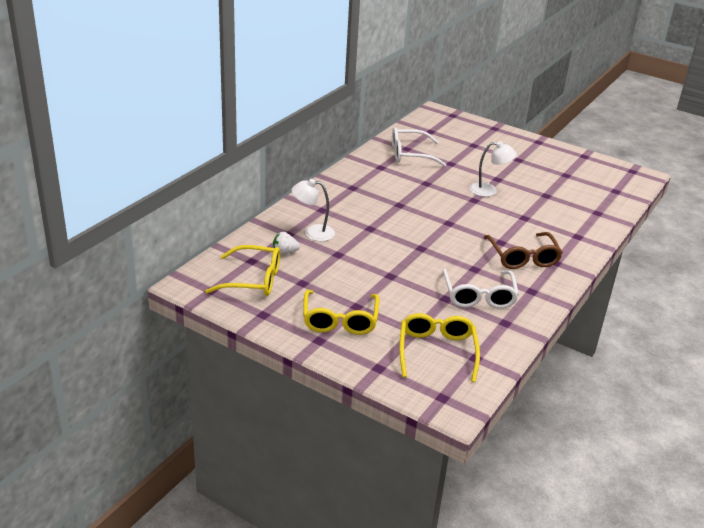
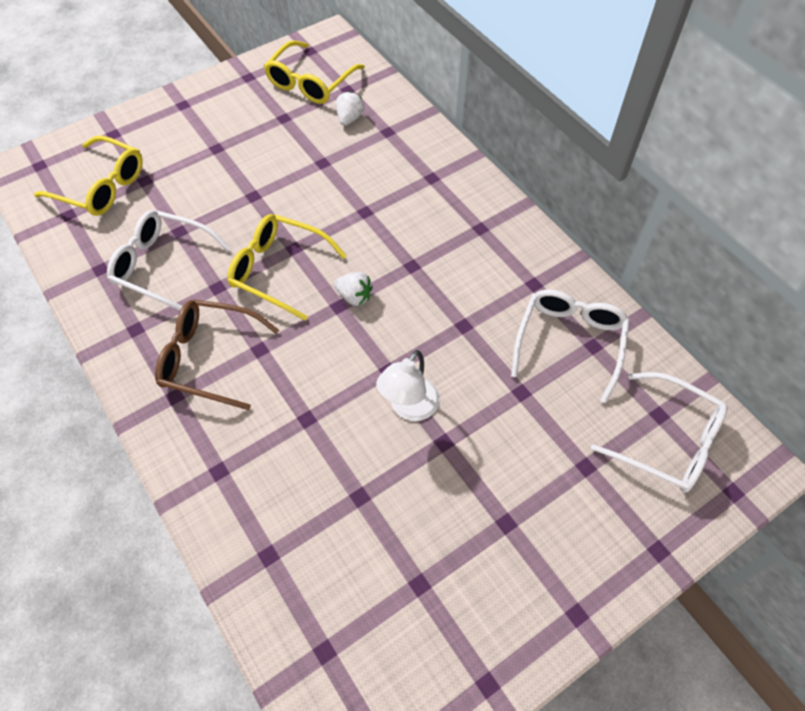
camera: 115 degrees right, 25 degrees up
white lamp [292,179,335,241] -> none
yellow glasses [303,290,379,335] -> yellow glasses moved to [227,214,347,321]
none -> white strawberry [334,272,373,306]
none -> white glasses [591,372,728,493]

